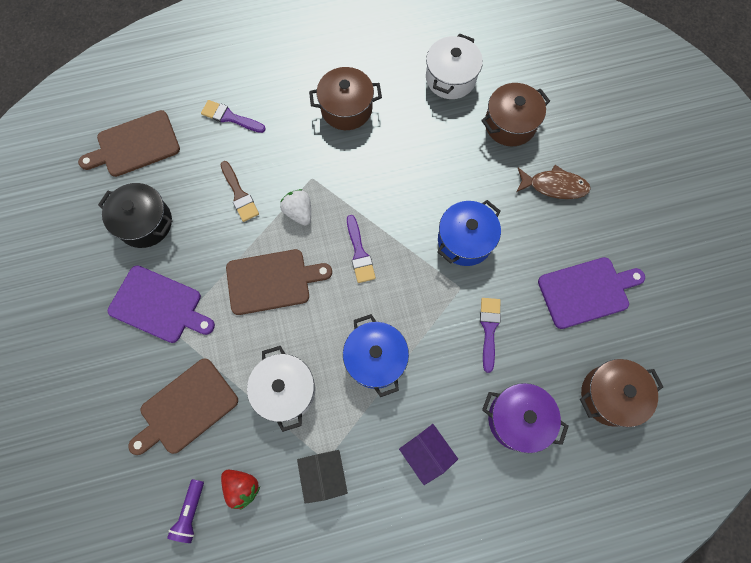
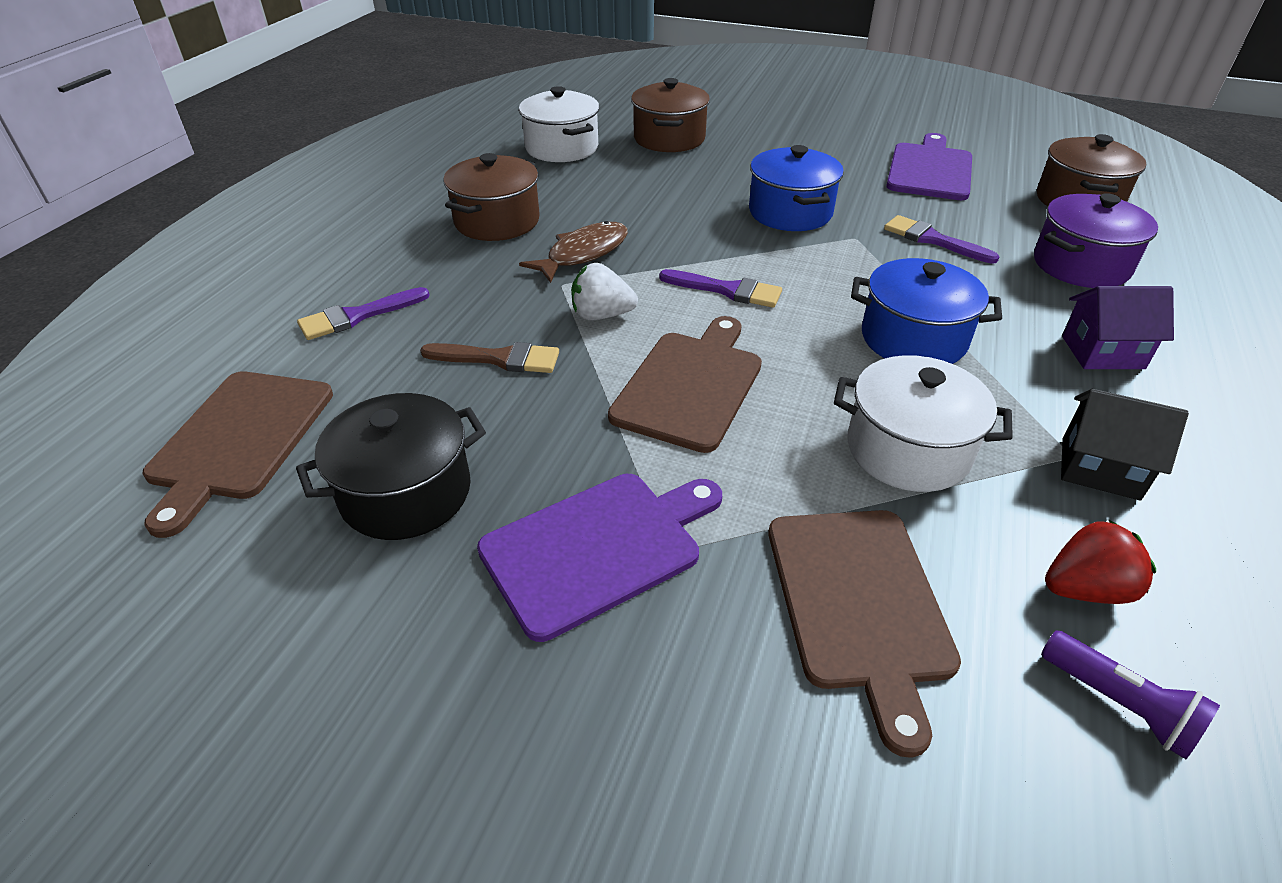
camera: 55 degrees left, 30 degrees down
brown fish [516,165,591,199] -> brown fish moved to [519,221,628,283]

